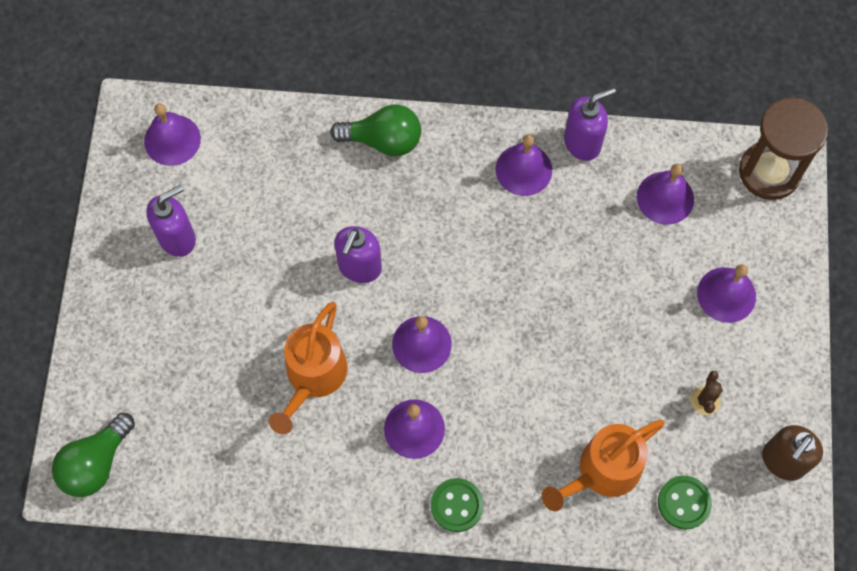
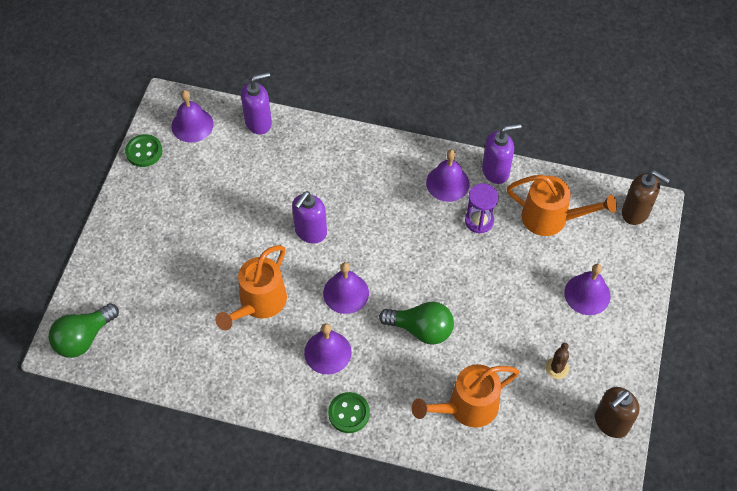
camera: 10 degrees right, 10 degrees down
purple soap dispenser [146,185,196,257] -> purple soap dispenser moved to [241,72,272,134]
green light bulb [330,104,421,157] -> green light bulb moved to [379,301,454,345]
purple bell [637,163,694,225] -> orange watering can [507,175,617,236]
green button [658,476,712,529] -> green button moved to [125,134,163,167]
brown hourglass [739,98,828,200] -> brown soap dispenser [622,171,670,225]
none -> purple hourglass [465,183,499,234]

